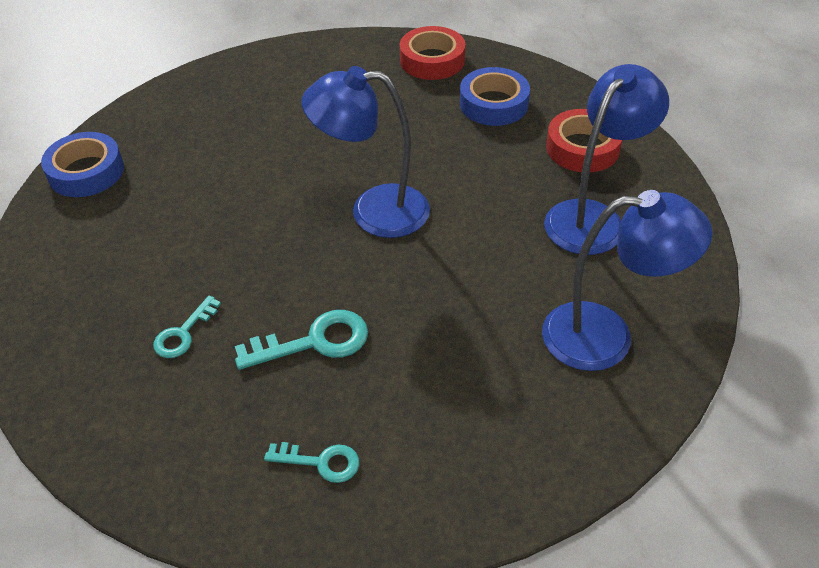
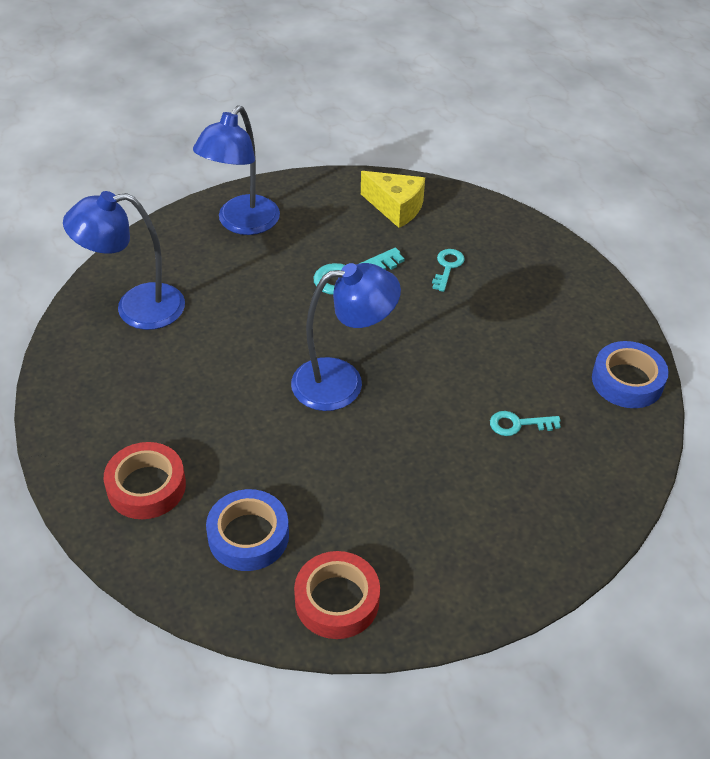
camera: 165 degrees right, 0 degrees up
turquoise key [264,442,359,483] -> turquoise key moved to [490,411,561,436]
blue lamp [544,64,669,255] -> blue lamp moved to [193,105,280,235]
none -> yellow cheese [361,171,425,228]

